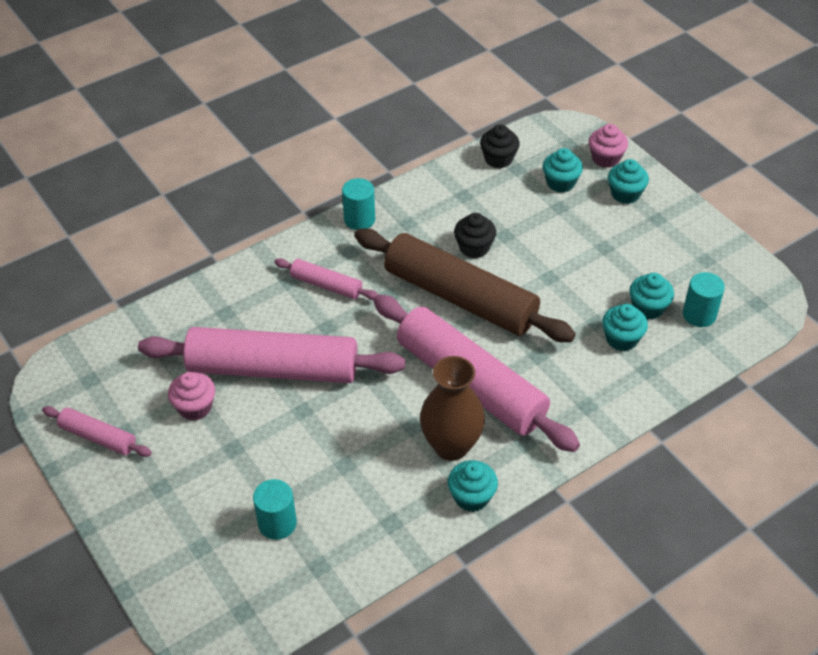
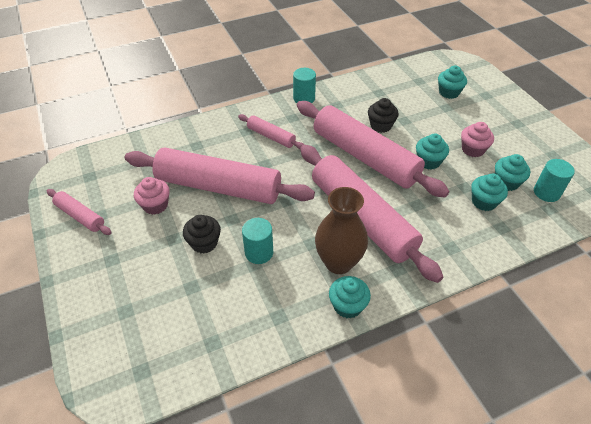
camera: 10 degrees right, 0 degrees up
turquoise cylinder [253,479,297,540] -> turquoise cylinder moved to [242,218,273,264]
brown rolling pin [354,228,576,342] -> pink rolling pin [297,101,449,198]
black cupcake [480,124,520,168] -> black cupcake moved to [183,215,221,254]
pink cupcake [589,124,628,168] -> pink cupcake moved to [461,122,494,157]
turquoise cupcake [608,159,649,204] -> turquoise cupcake moved to [416,133,449,170]

